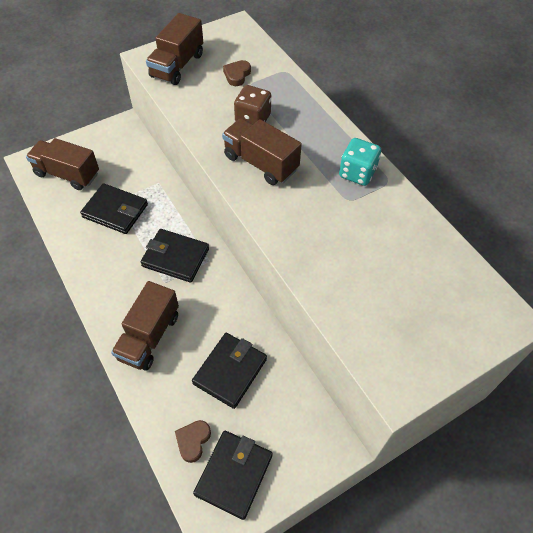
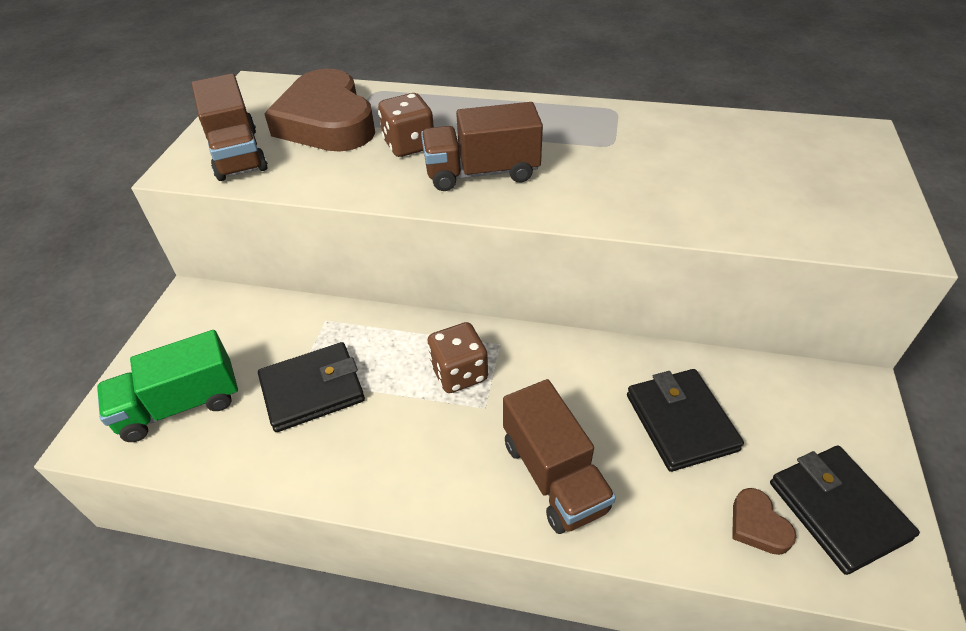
camera: 45 degrees left, 10 degrees down
brown truck [26,138,99,190] -> green truck [97,330,238,442]
black wallet [141,229,209,283] -> brown dice [428,322,488,393]
brown heart [223,60,251,86] -> brown heart [264,69,375,152], size x2.46
turquoise dice [339,138,381,186] -> none

